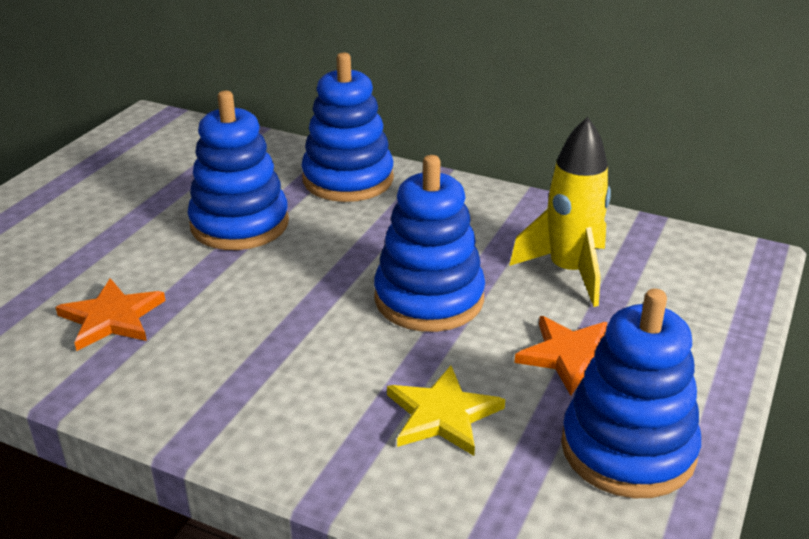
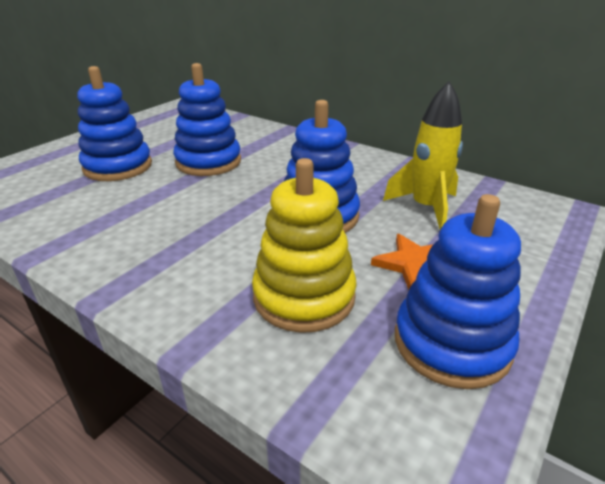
camera: 10 degrees right, 0 degrees up
orange star [56,278,165,351] -> none
blue stacking toy [301,53,394,202] -> blue stacking toy moved to [77,66,152,181]
yellow star [387,366,505,456] -> yellow stacking toy [252,158,357,333]

